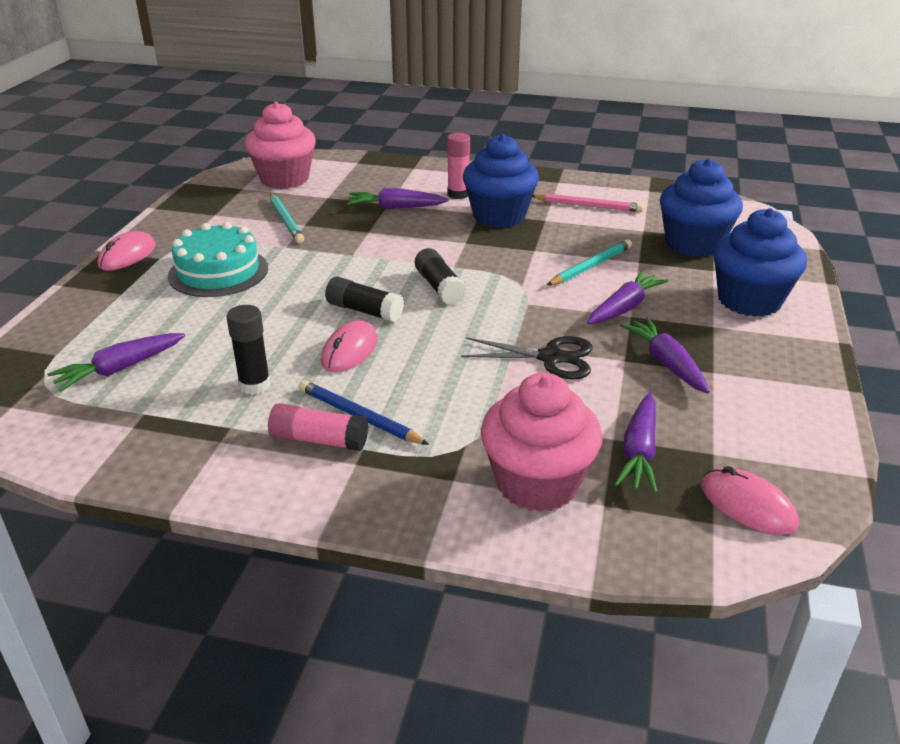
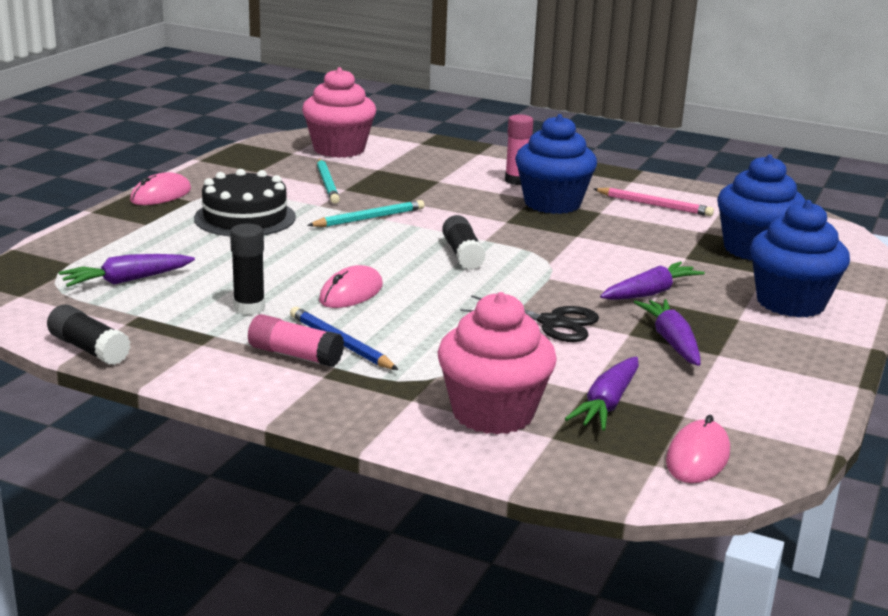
camera: 10 degrees right, 10 degrees down
turquoise cake [168,222,268,297] -> black cake [194,169,296,236]
black glue stick [325,277,404,322] -> black glue stick moved to [47,304,131,365]
purple carrot [347,188,448,209] -> none
turquoise pencil [547,239,632,286] -> turquoise pencil moved to [307,200,425,227]
pink mouse [701,466,799,535] -> pink mouse turned 60 degrees clockwise [666,415,730,483]

